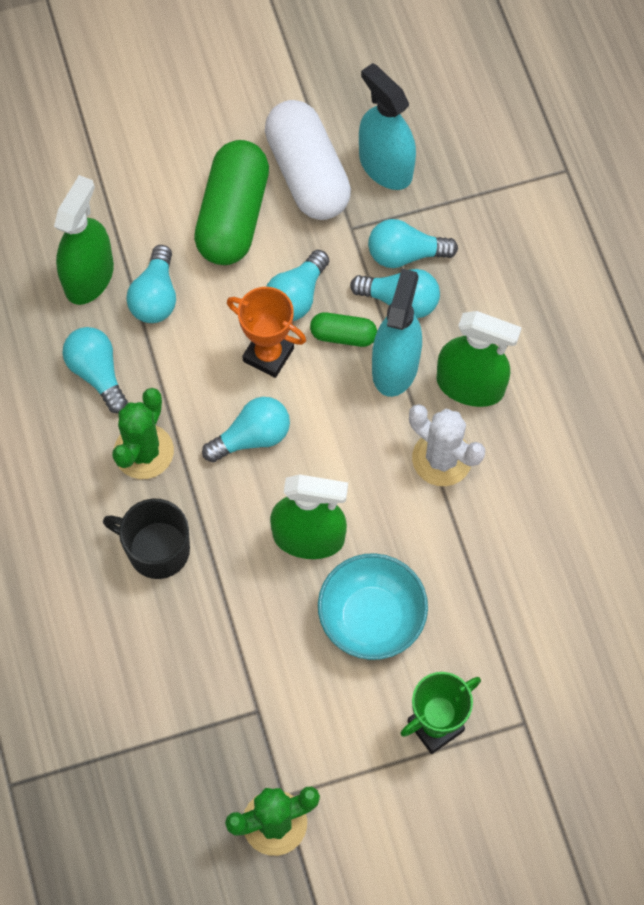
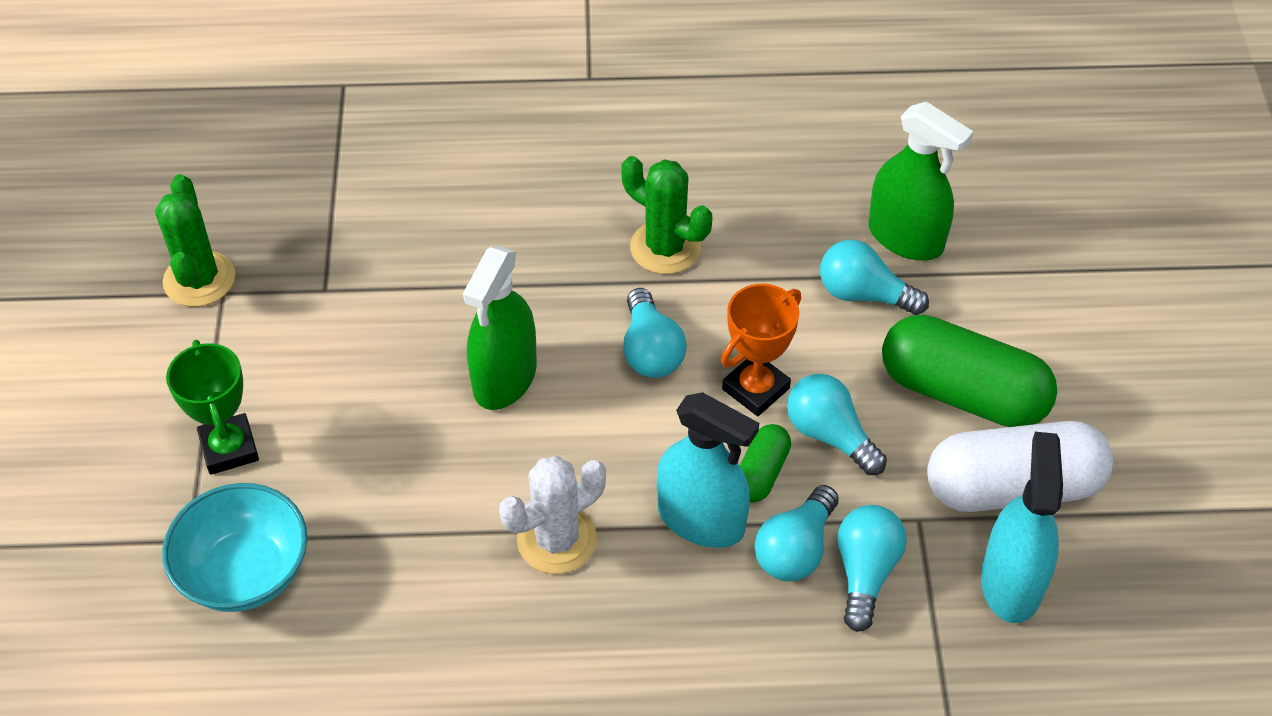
camera: 105 degrees right, 15 degrees down
turquoise light bulb [62,327,128,413] -> none
black mug [103,499,190,579] -> none
turquoise bowl [318,553,428,660] -> turquoise bowl moved to [162,483,307,612]
turquoise spray bottle [359,63,416,190] -> turquoise spray bottle turned 60 degrees counterclockwise [981,432,1063,623]
green spray bottle [436,311,522,407] -> none

